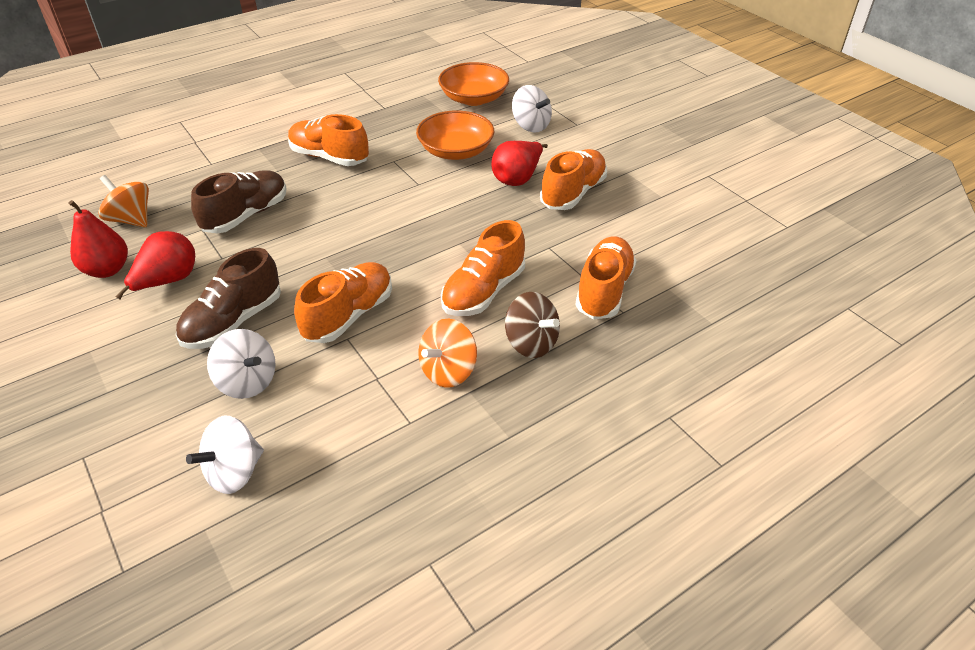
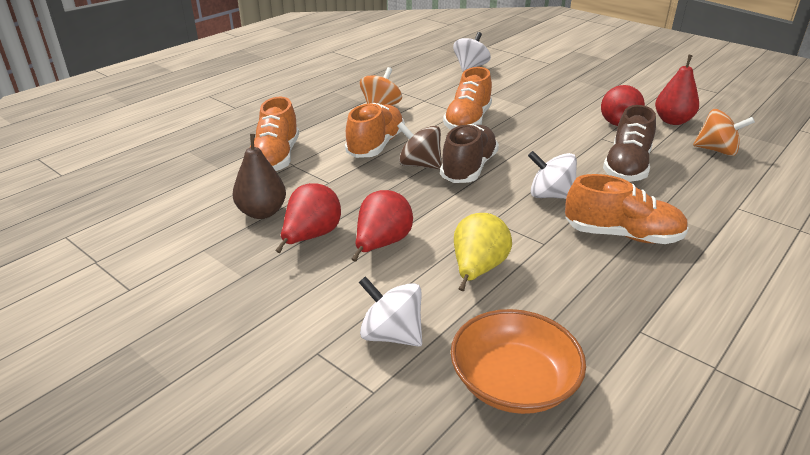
camera: 165 degrees right, 10 degrees down
brown shoe [176,248,281,349] -> brown shoe moved to [440,124,499,183]
white spinning top [207,329,276,399] -> white spinning top moved to [528,151,577,199]
orange bowl [416,111,494,160] -> yellow pear [454,213,512,291]
brown spinning top [505,292,560,358] -> brown spinning top moved to [397,122,442,169]
orange shoe [540,149,607,210] -> red pear [275,183,341,253]
none -> brown pear [233,134,286,219]

